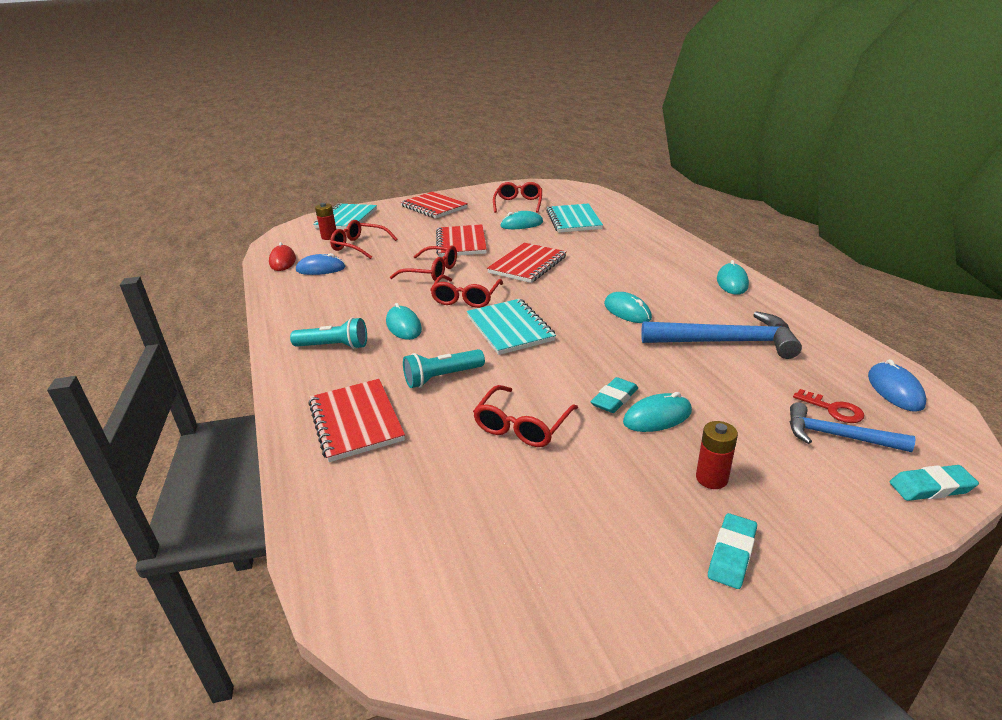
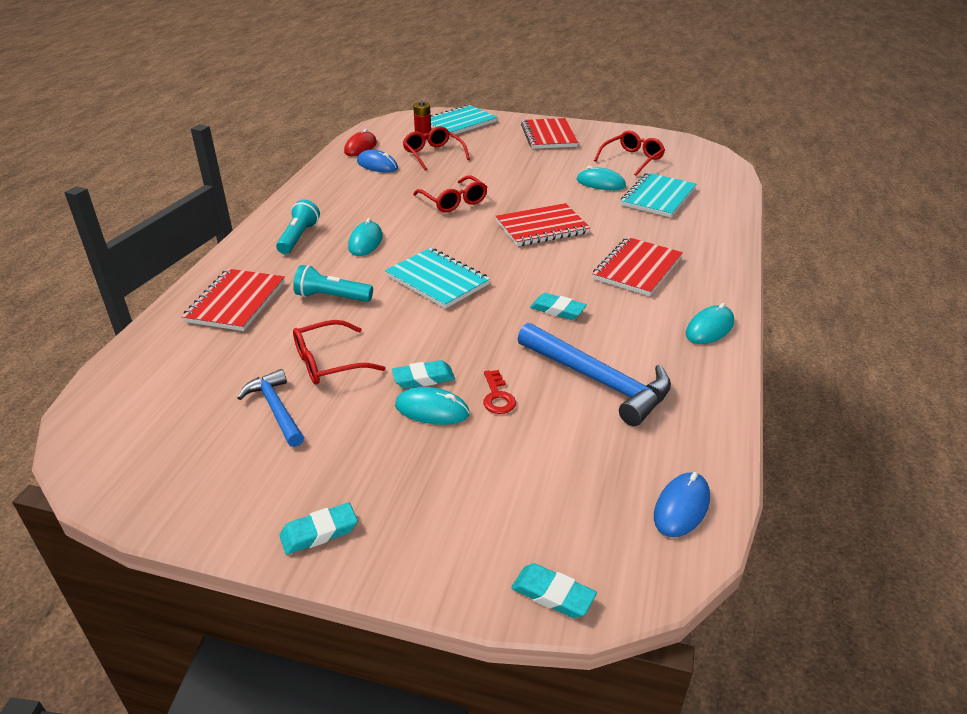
camera: 35 degrees right, 5 degrees up
turquoise flashlight [290,318,367,349] -> turquoise flashlight turned 120 degrees counterclockwise [276,200,320,254]
red glasses [430,275,503,308] -> none
red notebook [436,224,487,257] -> red notebook moved to [593,237,683,296]
turquoise notebook [467,299,556,355] -> turquoise notebook turned 60 degrees counterclockwise [385,248,490,309]
turquoise mouse [604,292,652,323] -> turquoise eraser [530,293,587,320]
red battery [696,421,738,489] -> none
blue hammer [790,402,915,452] -> blue hammer moved to [237,369,304,447]
red key [793,389,864,423] -> red key moved to [483,370,516,414]

